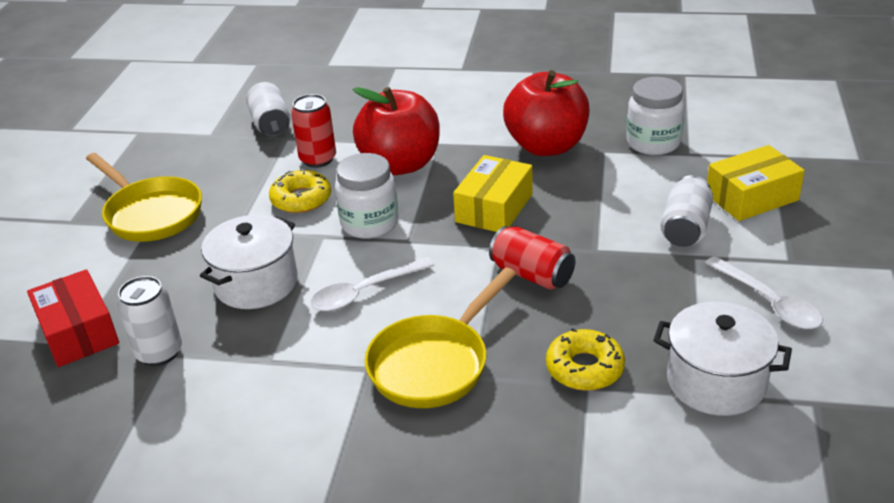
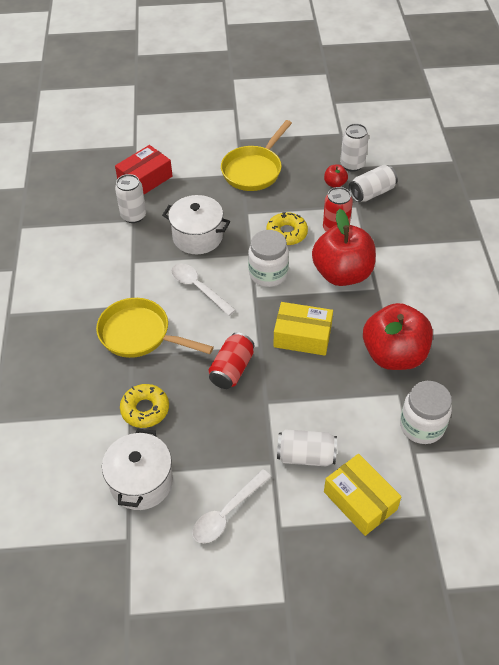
camera: 75 degrees right, 15 degrees up
none -> red apple [324,164,348,188]
none -> white can [340,123,369,172]

